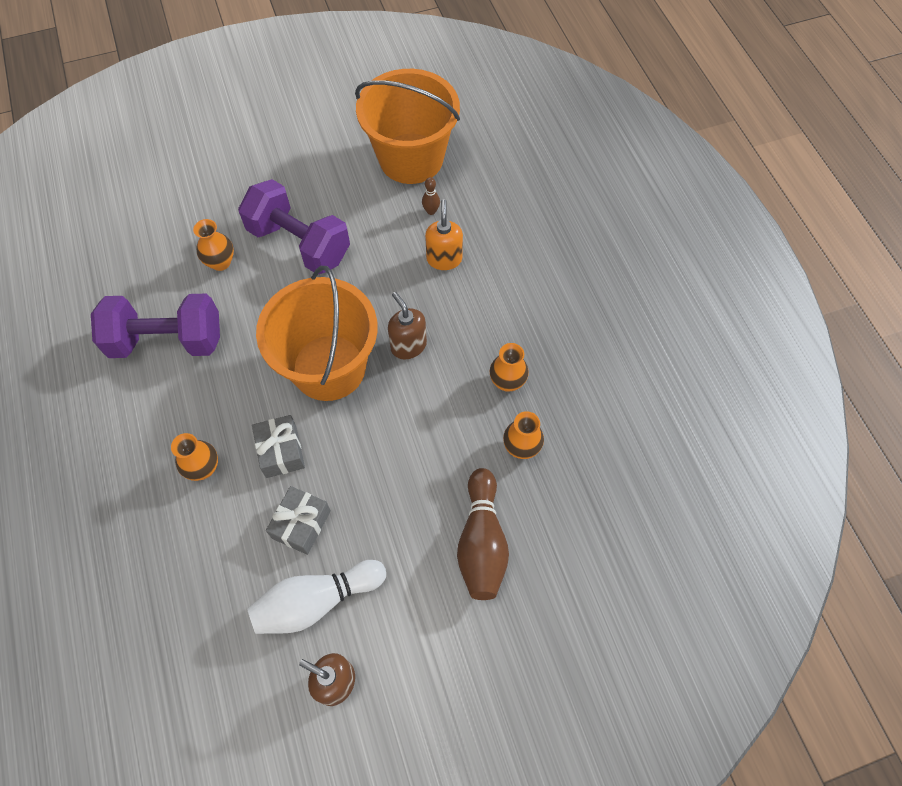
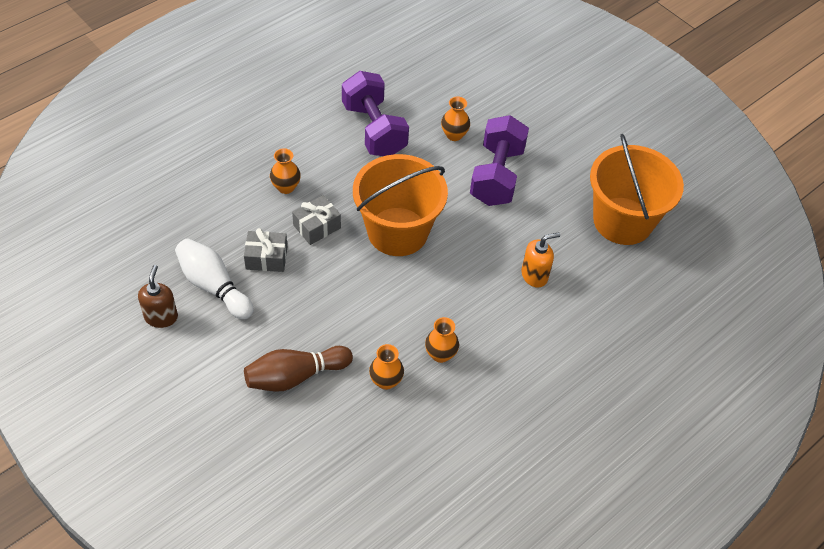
camera: 65 degrees right, 10 degrees down
brown soap dispenser [388,292,427,359] -> none
brown bowling pin [422,177,440,215] -> none

